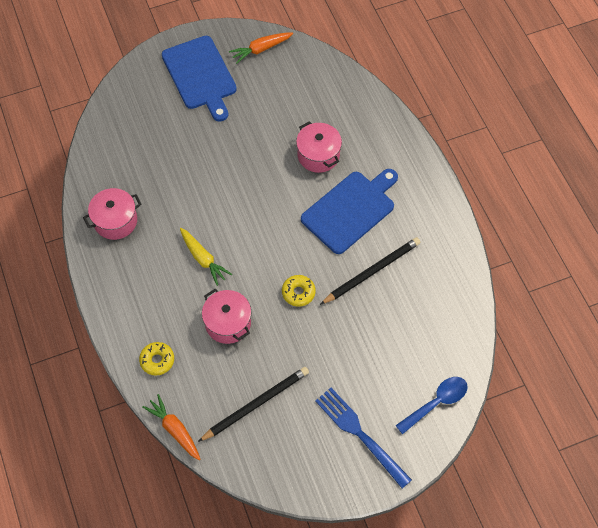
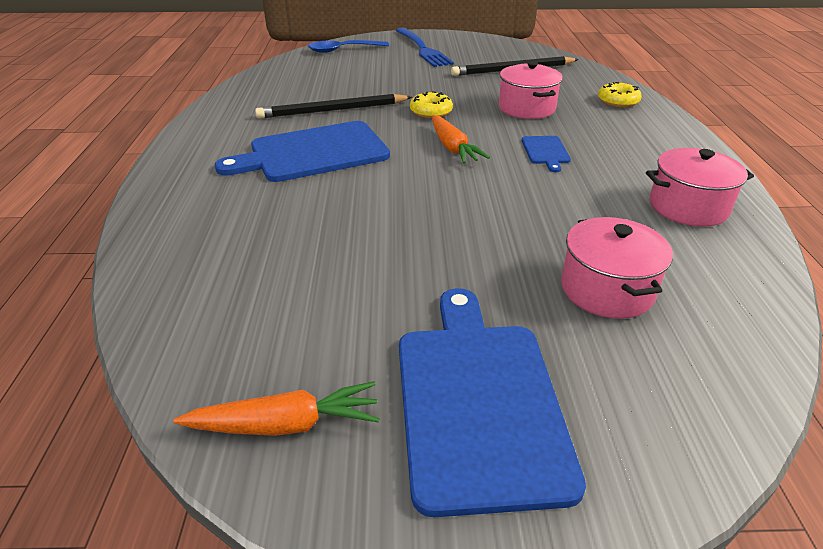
camera: 160 degrees left, 25 degrees down
orange carrot [142,394,200,460] -> orange carrot moved to [432,115,490,163]
yellow carrot [180,228,232,286] -> blue cutting board [522,136,571,172]
pink pot [296,121,342,173] -> pink pot moved to [561,217,673,319]

